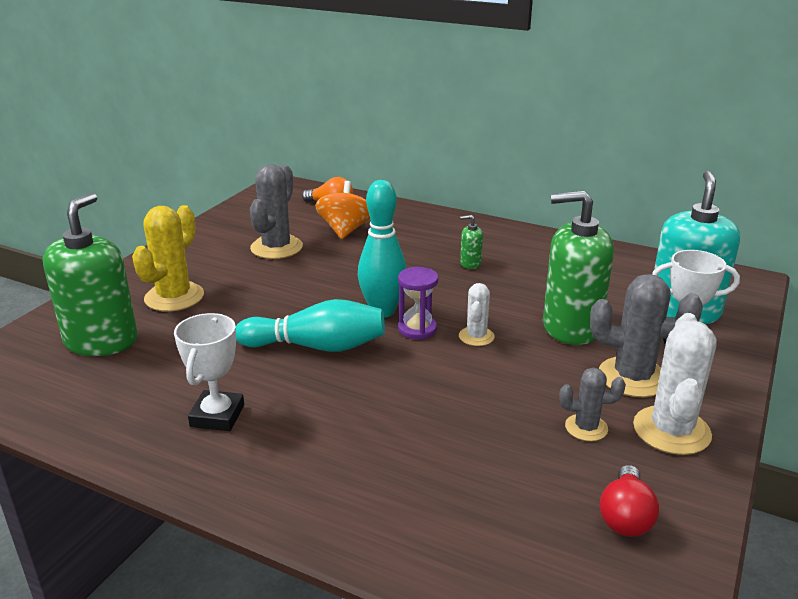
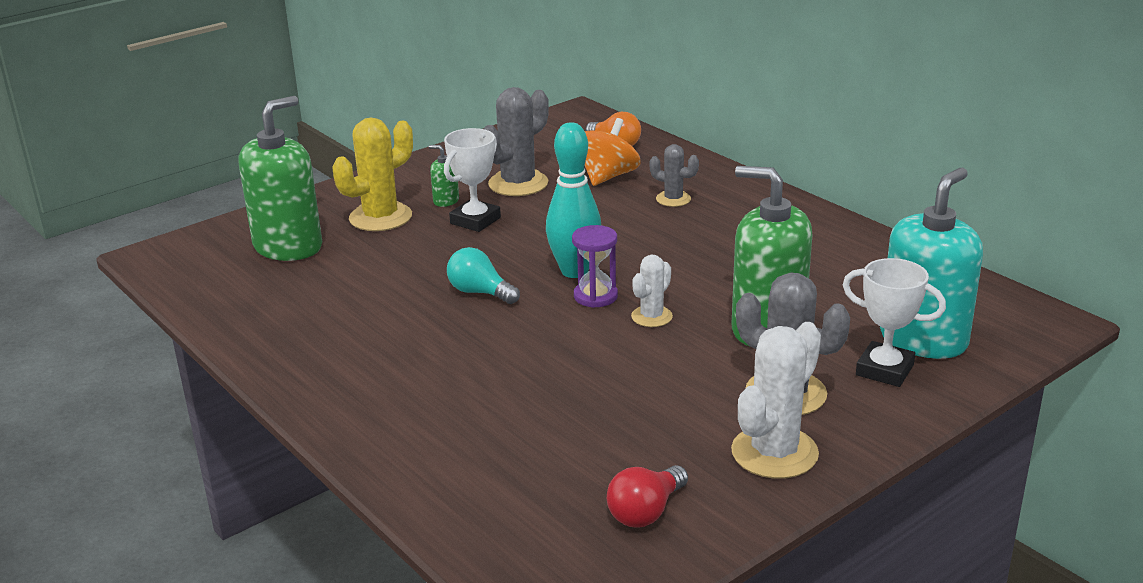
camera: 25 degrees right, 0 degrees up
white trophy [174,313,244,431] -> white trophy moved to [444,128,501,232]
turquoise bowling pin [236,299,385,352] -> turquoise light bulb [447,247,520,304]
green soap dispenser [460,215,483,269] -> green soap dispenser moved to [429,145,459,207]
grey cactus [559,368,626,441] -> grey cactus moved to [649,144,699,207]

